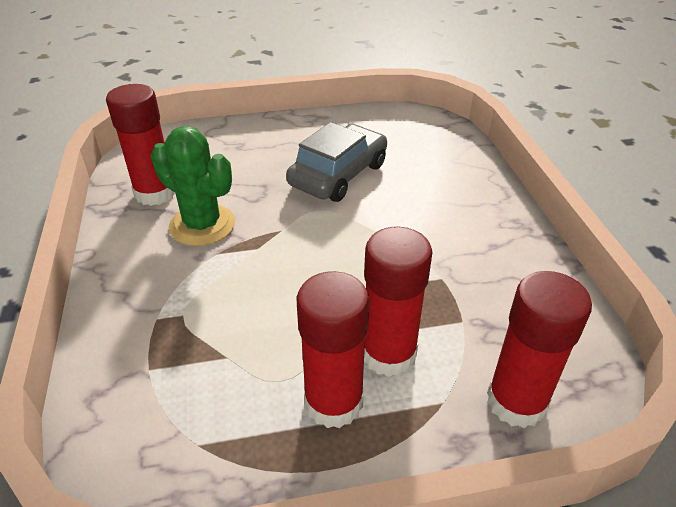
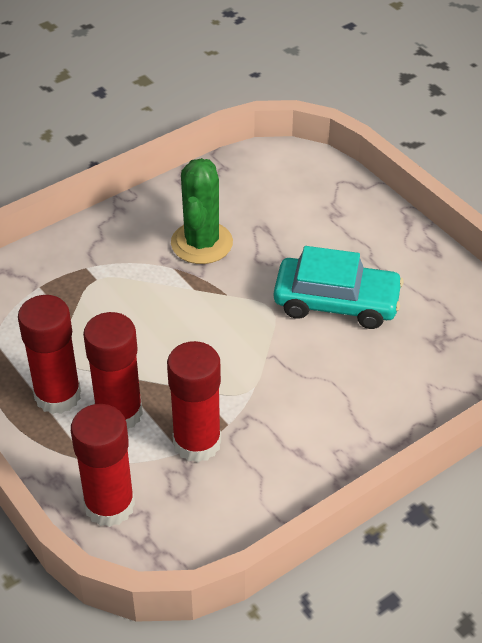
camera: 65 degrees right, 5 degrees up
red glue stick [106,84,176,206] -> red glue stick moved to [167,341,221,462]
grey car [286,122,387,202] -> turquoise car [274,246,404,329]

